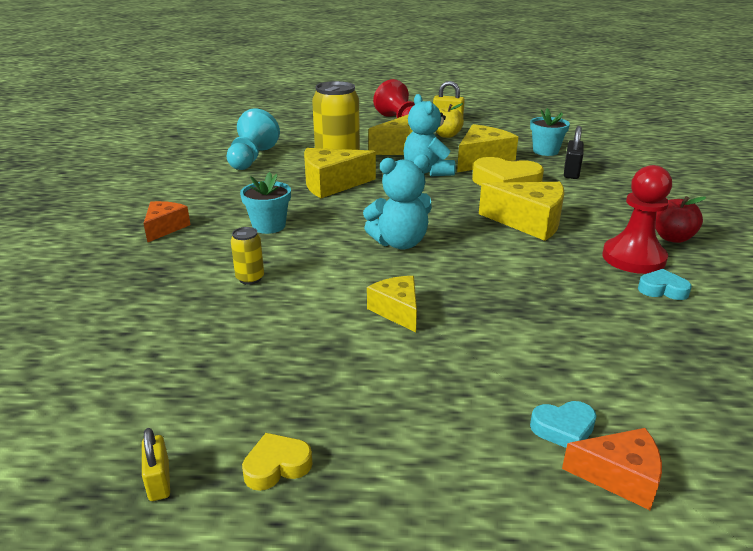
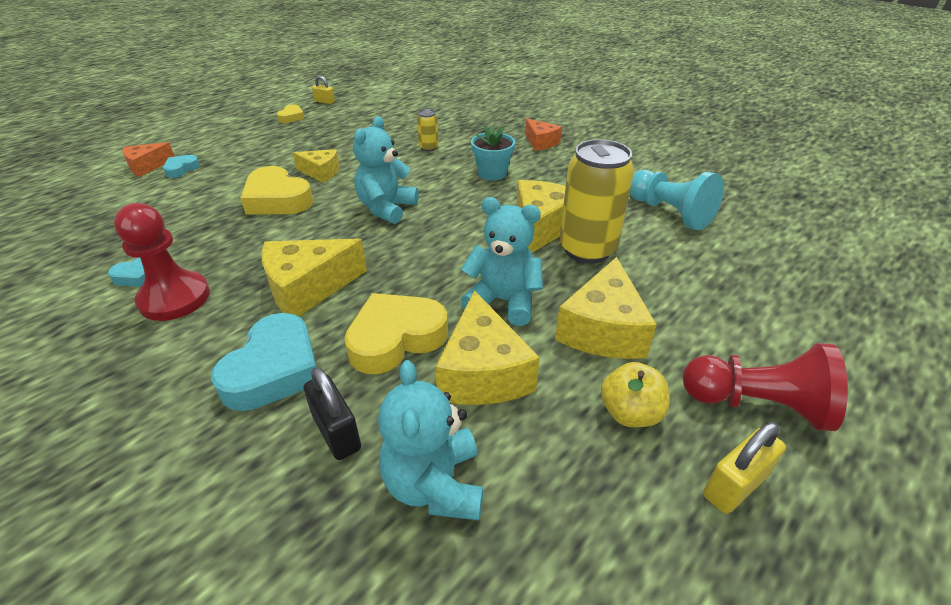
camera: 130 degrees right, 10 degrees up
turquoise flower pot [530,108,570,156] -> turquoise teddy bear [378,360,483,520]
red apple [655,196,706,243] -> none
none -> turquoise heart [211,313,316,411]
none -> yellow heart [240,166,313,214]

